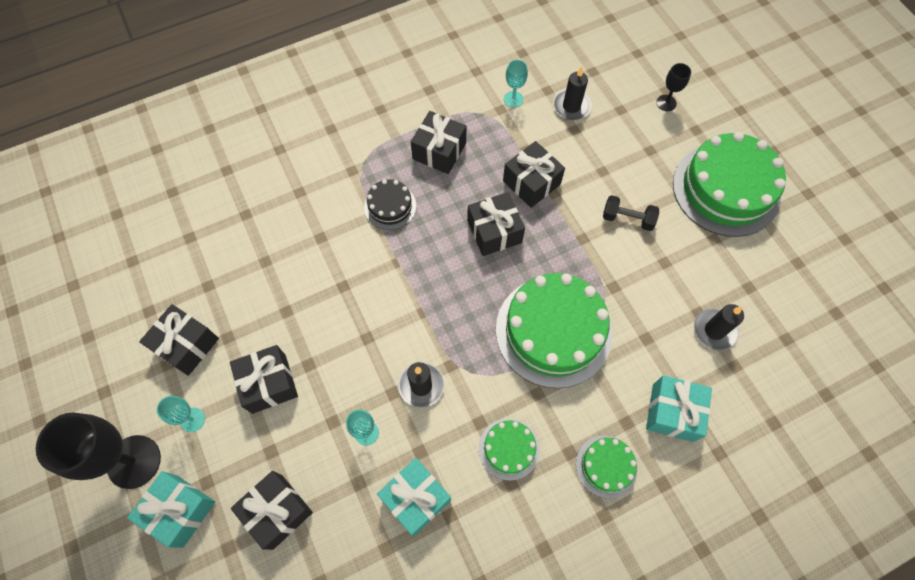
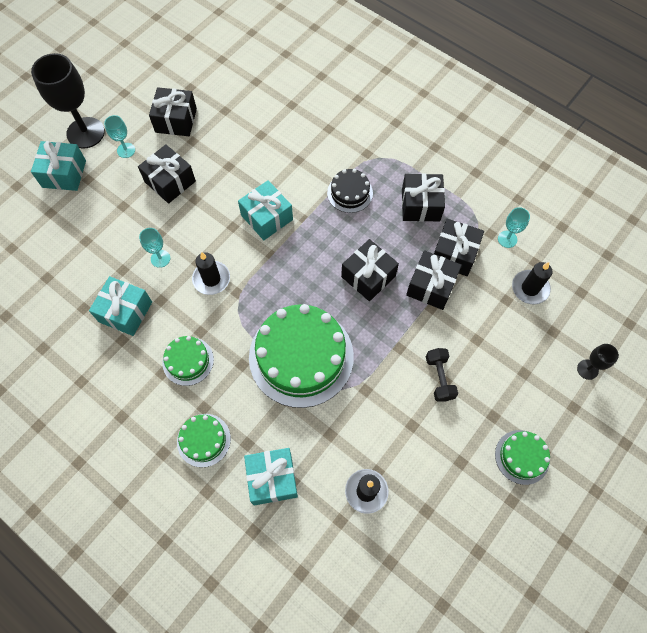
camera: 65 degrees right, 0 degrees up
black gift [231,471,313,550] -> black gift moved to [434,219,484,276]
green cake [673,132,786,237] -> green cake [495,430,550,485], size x0.49
none -> turquoise gift [238,180,293,240]

